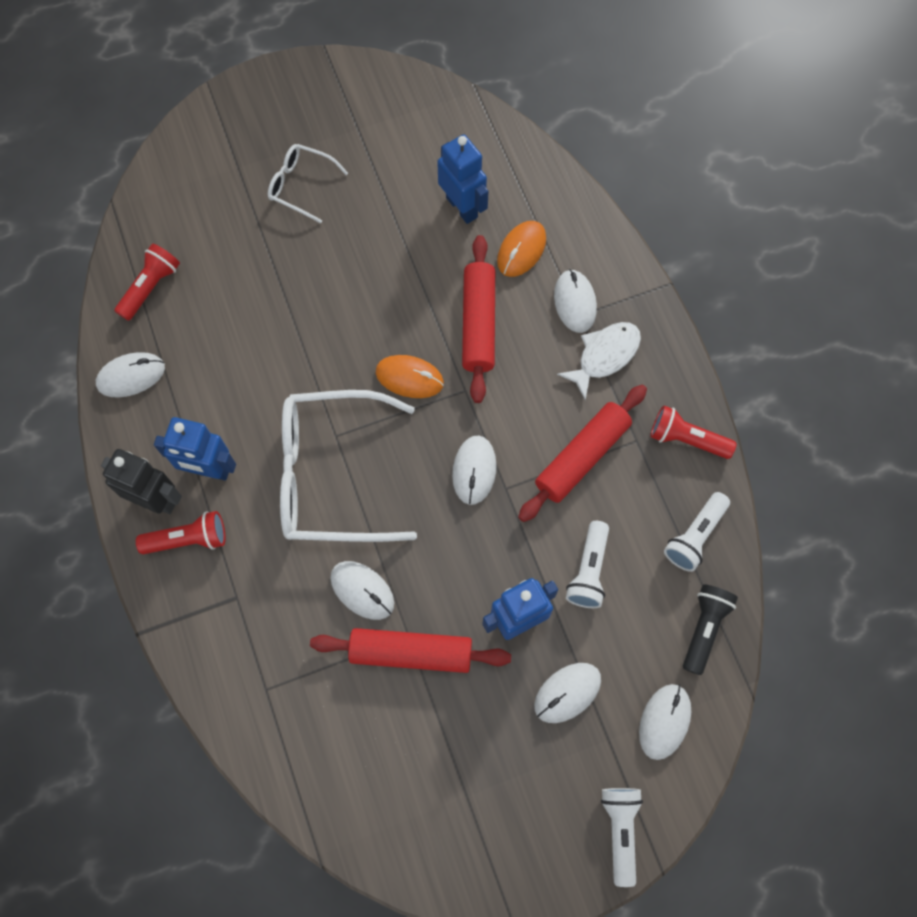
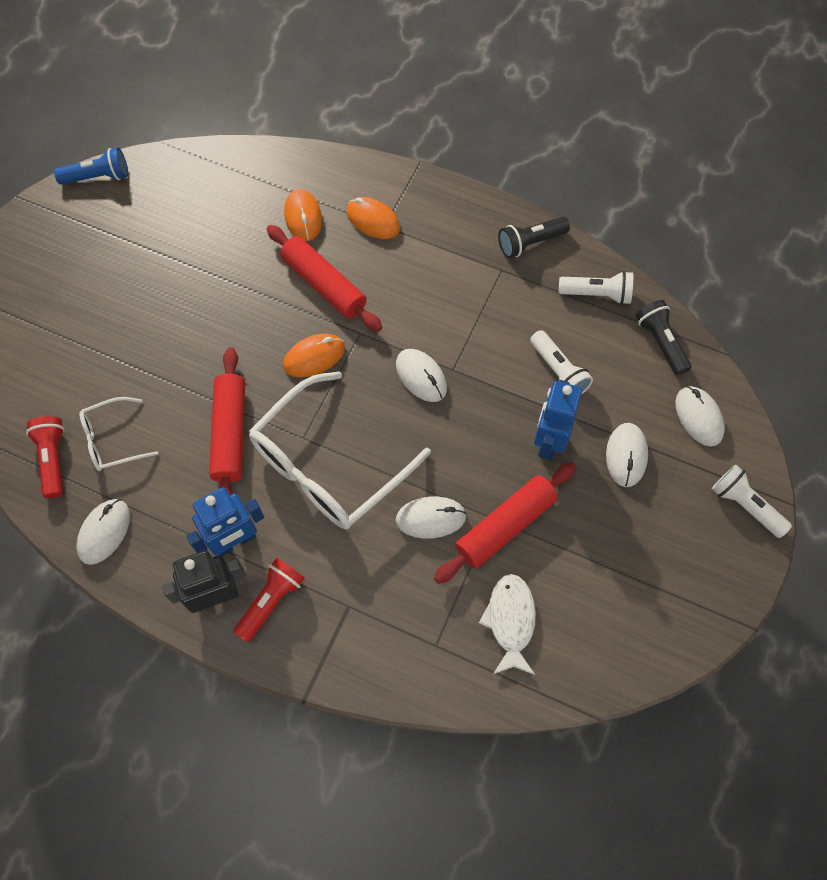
camera: 45 degrees left, 5 degrees down
white glasses [268,144,348,223] -> white glasses moved to [79,397,158,471]
blue robot [437,134,489,224] -> none
red rolling pin [518,385,647,522] -> red rolling pin moved to [209,347,245,495]
white mouse [554,269,597,333] -> orange mouse [347,197,400,239]
white fish [557,322,641,400] -> white fish moved to [479,574,536,675]
red flashlight [650,405,737,459] -> black flashlight [498,216,570,258]
white flashlight [664,492,730,572] -> white flashlight turned 75 degrees counterclockwise [558,271,633,305]
none -> blue flashlight [54,148,128,185]

